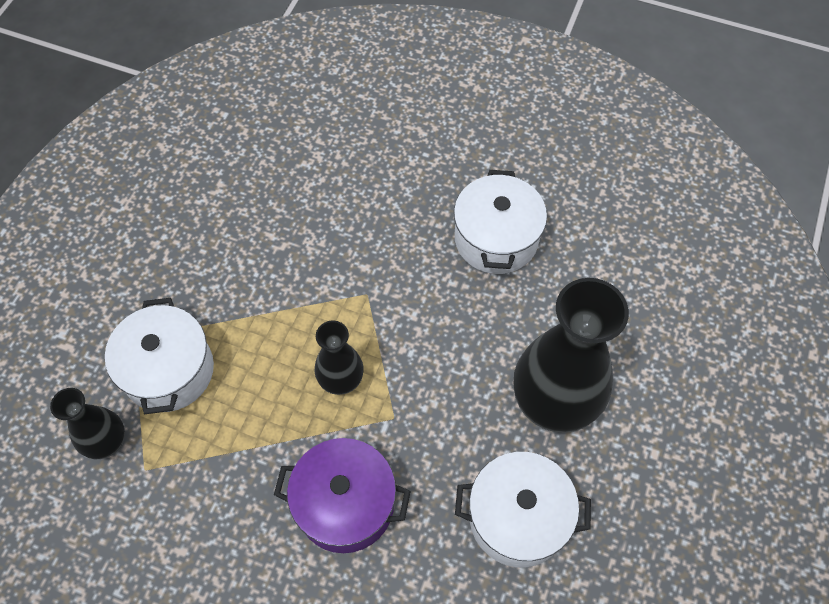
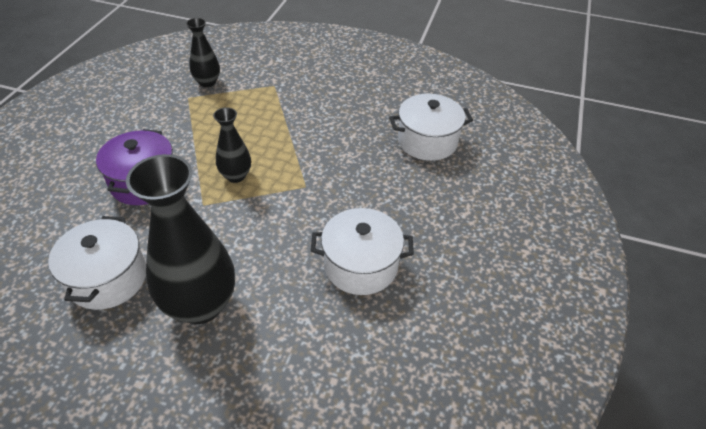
camera: 85 degrees right, 15 degrees down
white pot [105,298,214,414] -> white pot moved to [389,94,473,161]

